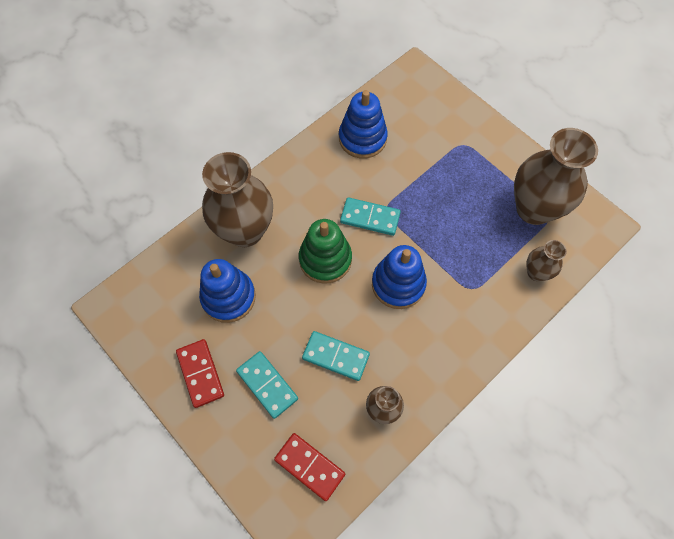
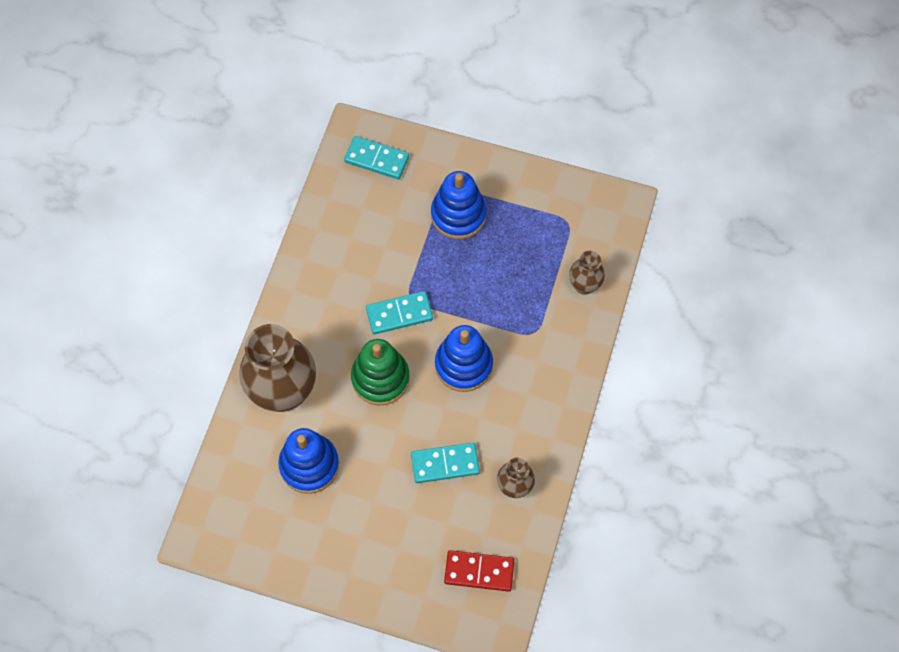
camera: 30 degrees left, 0 degrees up
red domino [176,339,224,408] -> none
turquoise domino [236,351,298,419] -> turquoise domino moved to [344,136,409,179]
blue stacking toy [339,90,388,159] -> blue stacking toy moved to [431,171,487,239]
brown vase [514,128,598,225] -> none

